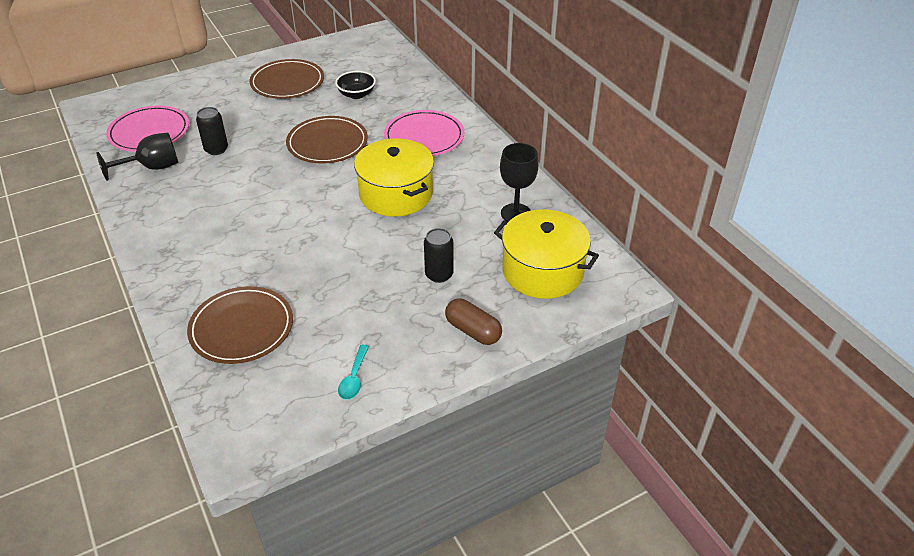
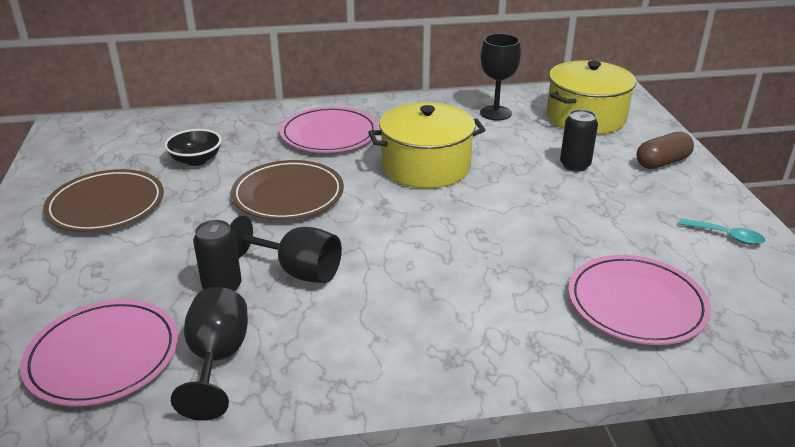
camera: 70 degrees left, 10 degrees down
brown plate [187,286,293,364] -> pink plate [568,255,711,345]
none -> black goblet [230,216,342,283]

